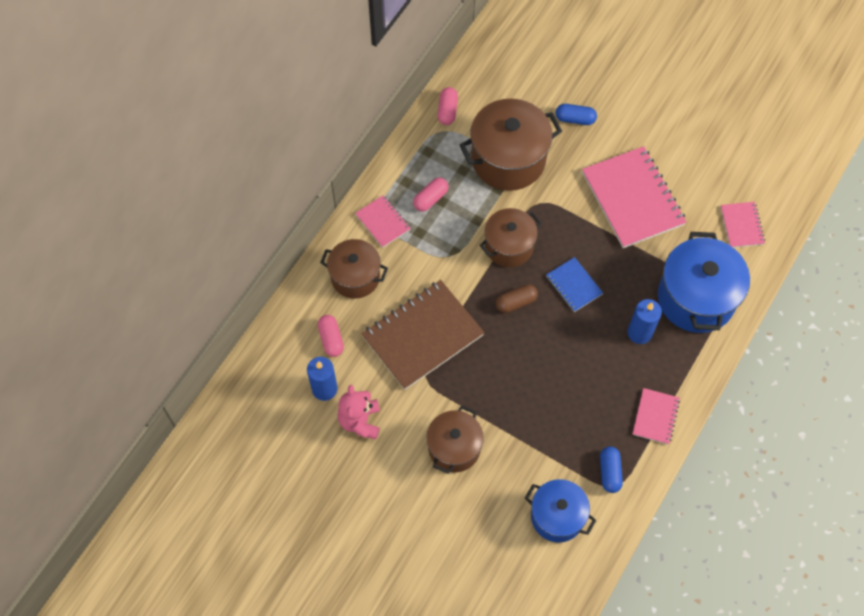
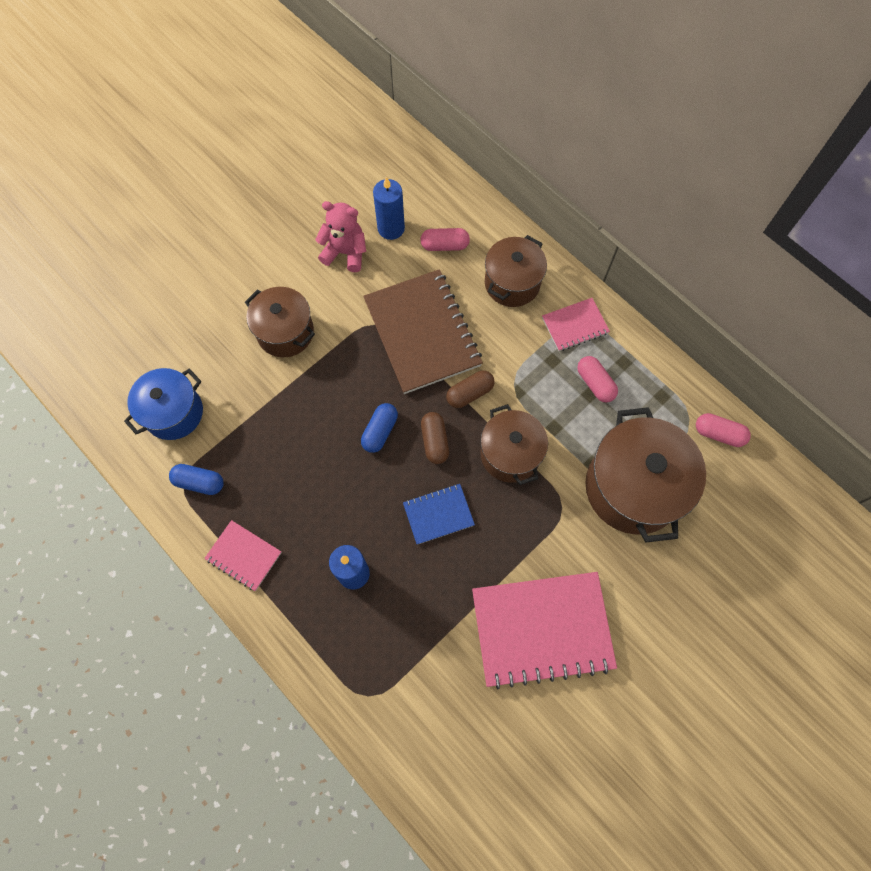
camera: 105 degrees right, 5 degrees up
blue capsule [556,104,597,125] -> blue capsule moved to [361,403,398,453]
blue pot [658,232,750,333] -> none
pink notebook [721,202,765,248] -> none
none -> brown capsule [446,371,495,408]

